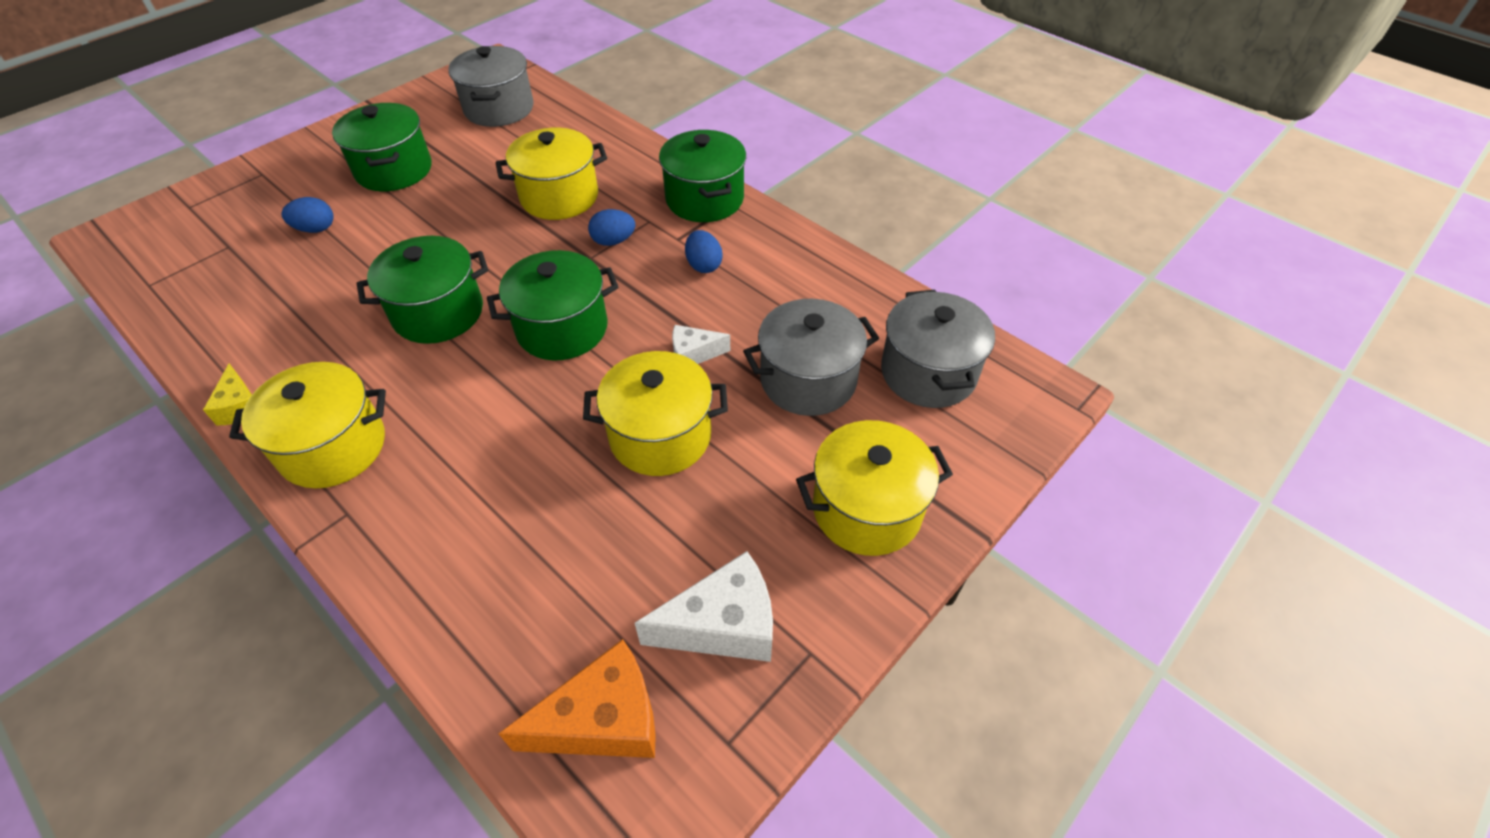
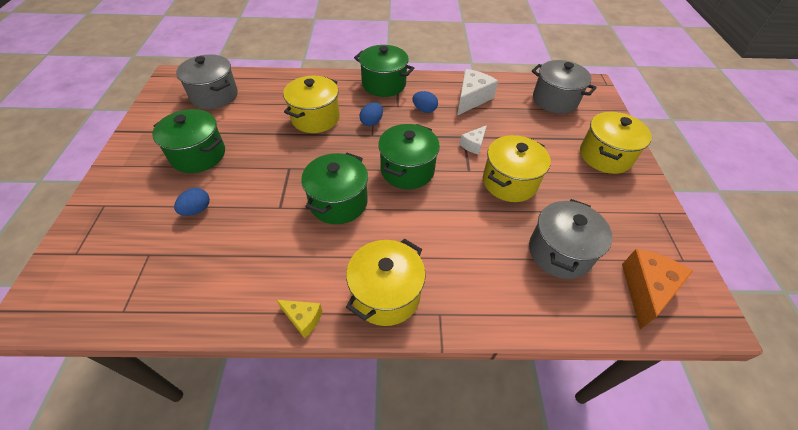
camera: 45 degrees left, 0 degrees up
white cheese [635,551,773,662] -> white cheese moved to [457,69,498,116]
grey pot [743,299,879,416] -> grey pot moved to [529,199,612,279]

